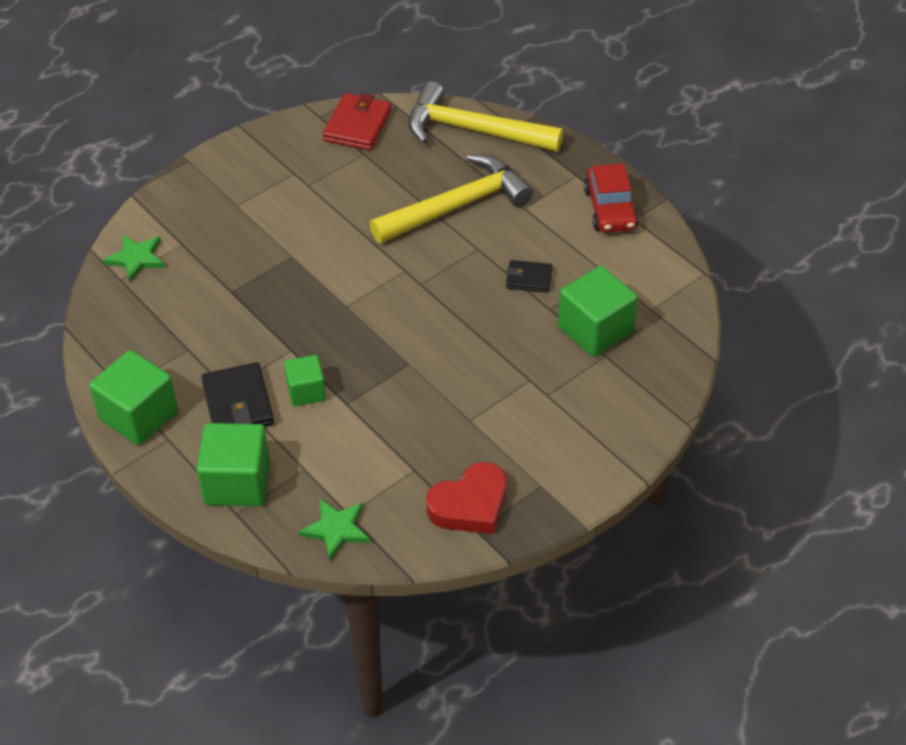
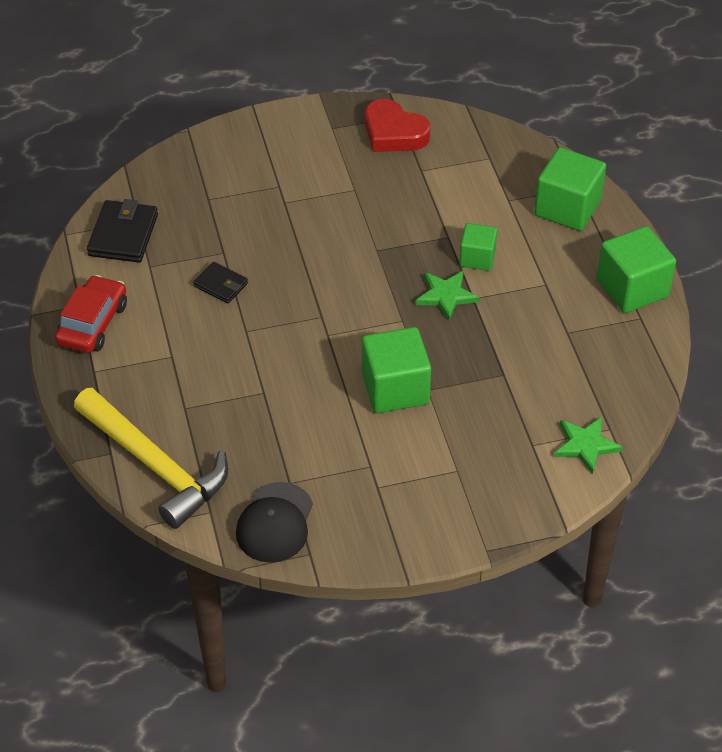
camera: 155 degrees left, 0 degrees up
black wallet [201,362,274,427] -> black wallet moved to [87,199,158,263]
green star [299,499,370,561] -> green star moved to [415,271,479,320]
red wallet [323,93,392,151] -> black cap [236,482,313,563]
yellow hammer [370,154,534,243] -> none
red heart [426,462,507,534] -> red heart turned 135 degrees counterclockwise [365,99,430,152]
green cube [558,266,638,357] -> green cube moved to [362,327,431,413]

